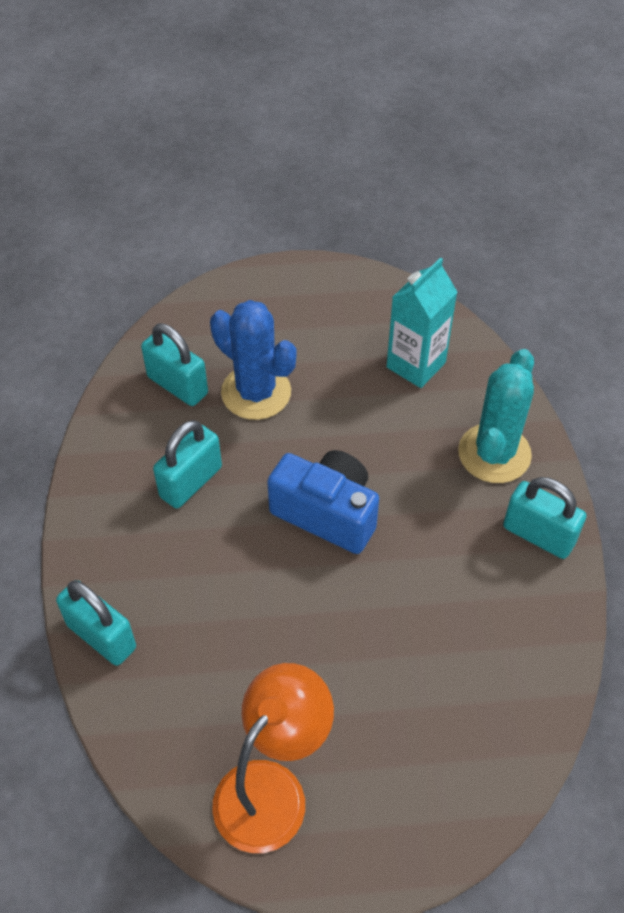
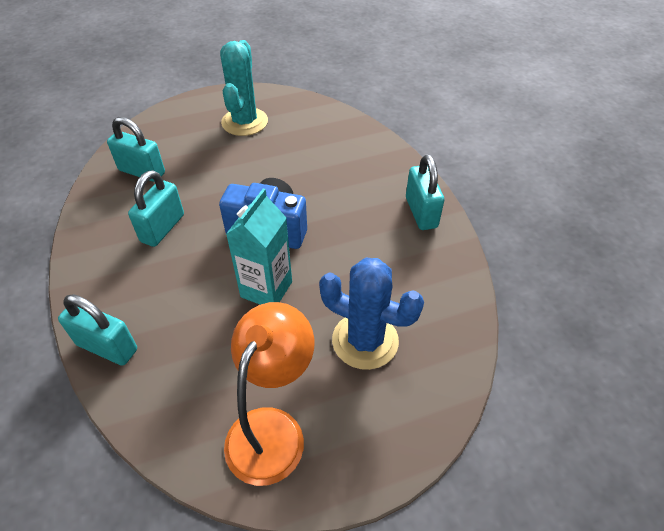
camera: 15 degrees left, 5 degrees down
blue cactus [210,300,297,420] -> blue cactus moved to [319,258,424,370]
turquoise carton [386,257,457,388] -> turquoise carton moved to [226,188,292,305]
turquoise cactus [458,349,534,483] -> turquoise cactus moved to [220,40,268,136]
turquoise padlock [503,477,586,559] -> turquoise padlock turned 60 degrees clockwise [406,155,444,230]

